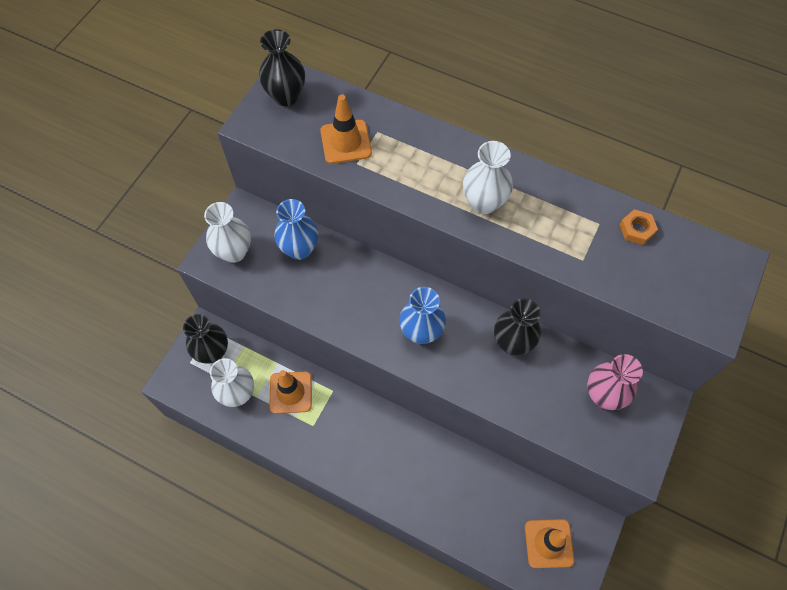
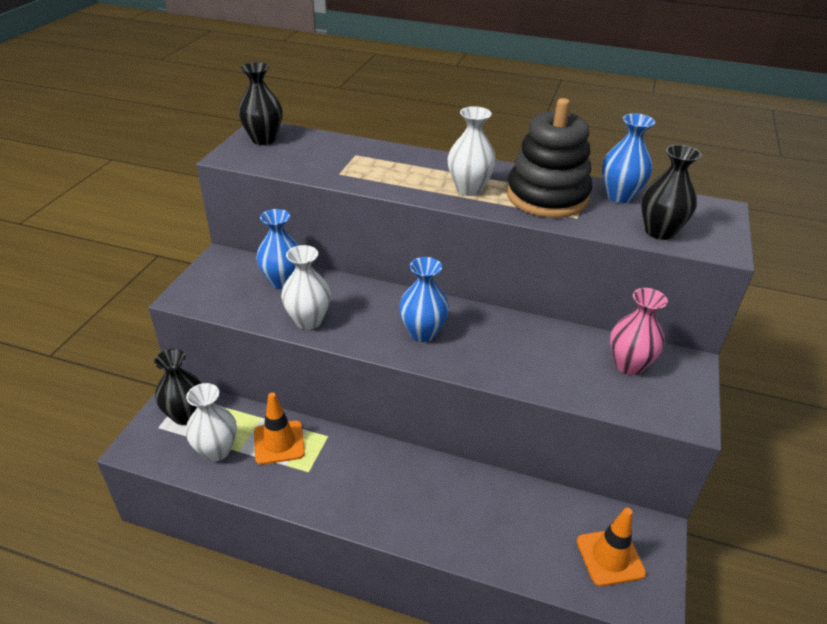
camera: 10 degrees left, 25 degrees down
white vase [204,202,251,263] -> white vase moved to [281,245,331,330]
orange traffic cone [320,94,372,164] -> none
black vase [494,298,541,355] -> black vase moved to [641,145,702,240]
orange nut [620,209,658,245] -> blue vase [602,113,655,203]
none -> black stacking toy [507,98,592,218]

